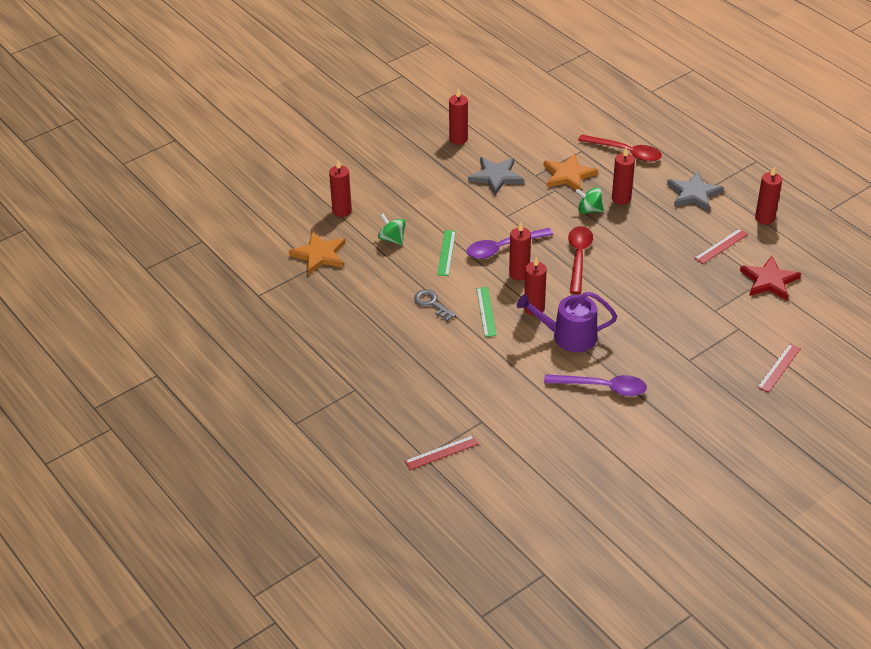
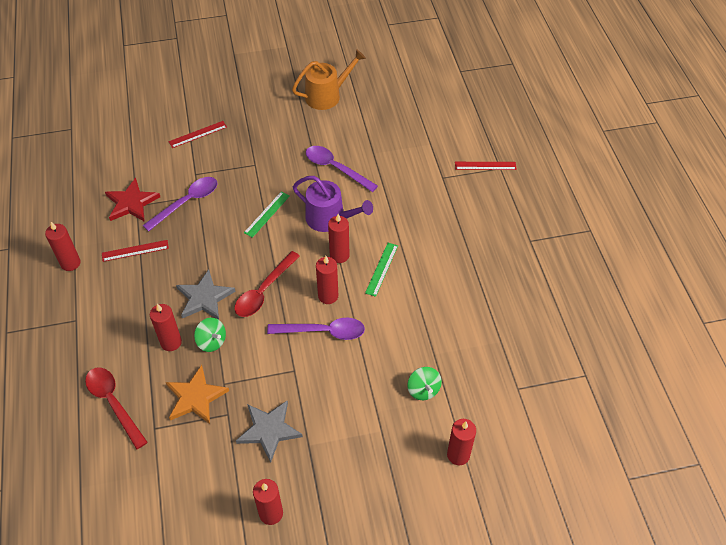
camera: 155 degrees left, 10 degrees up
orange star [289,232,346,275] -> none
grey key [414,290,456,321] -> none
green ruler [437,230,456,276] -> green ruler moved to [244,191,290,238]
grey star [667,171,724,212] -> grey star moved to [176,269,236,320]
none -> purple spoon [143,177,217,232]
none -> orange watering can [292,49,366,110]

